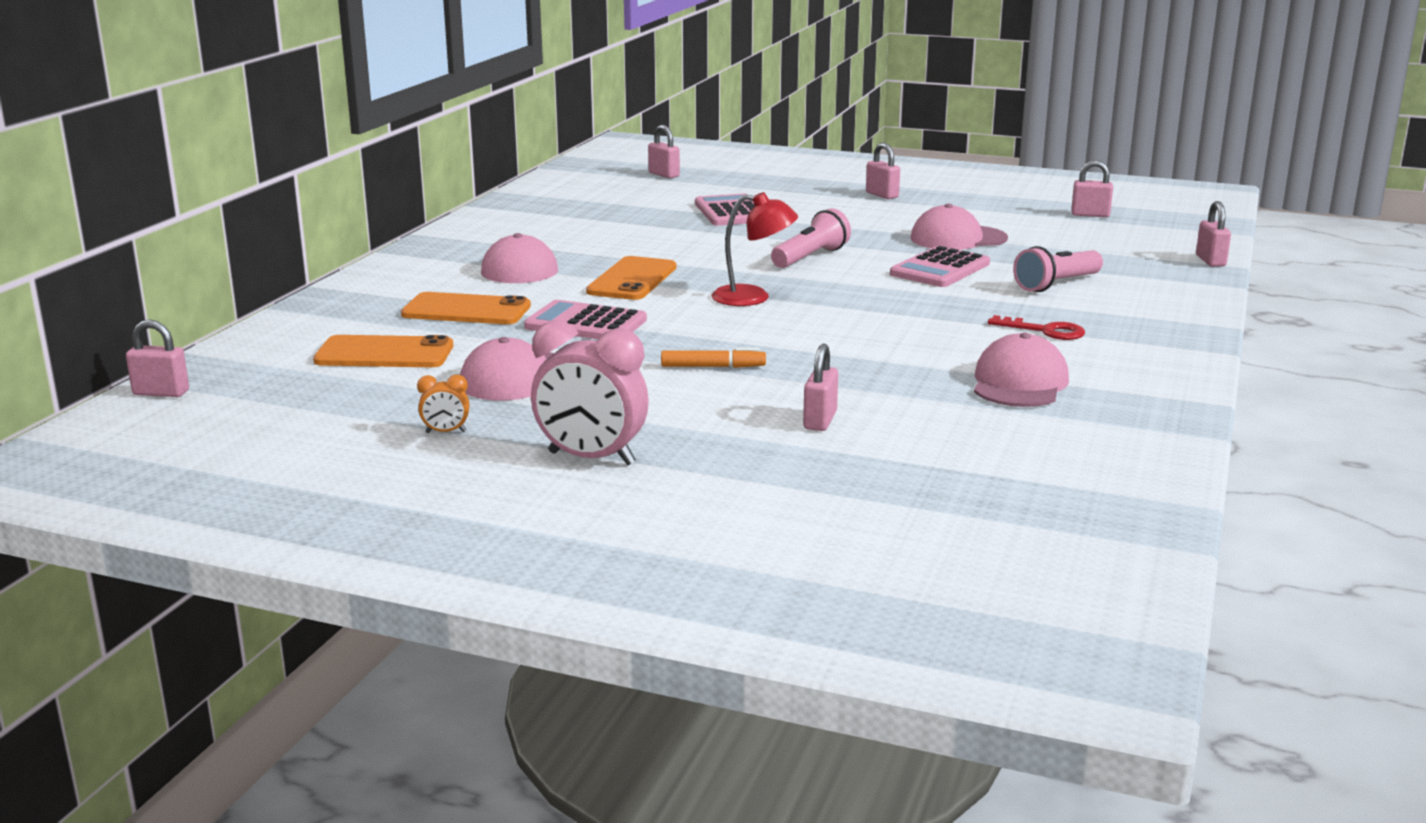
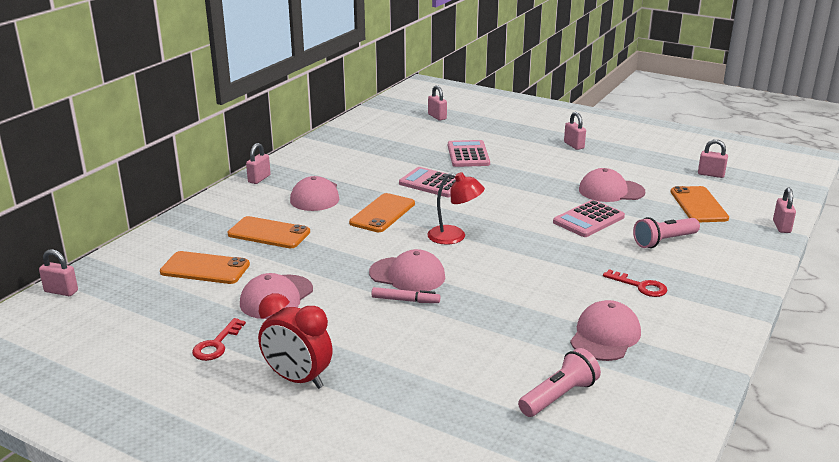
camera: 10 degrees right, 5 degrees up
orange clock [417,375,469,433] -> red key [192,318,246,361]
pink calculator [524,300,647,339] -> pink calculator moved to [399,167,456,197]
pink clock [531,320,649,465] -> red clock [258,293,333,389]
orange marker [661,348,766,368] -> pink marker [371,287,440,303]
pink flashlight [771,208,851,268] -> pink flashlight moved to [518,348,601,417]
pink padlock [803,344,838,431] -> pink padlock moved to [246,143,271,184]
none -> pink cap [369,249,445,292]
none -> orange phone [670,186,729,222]

